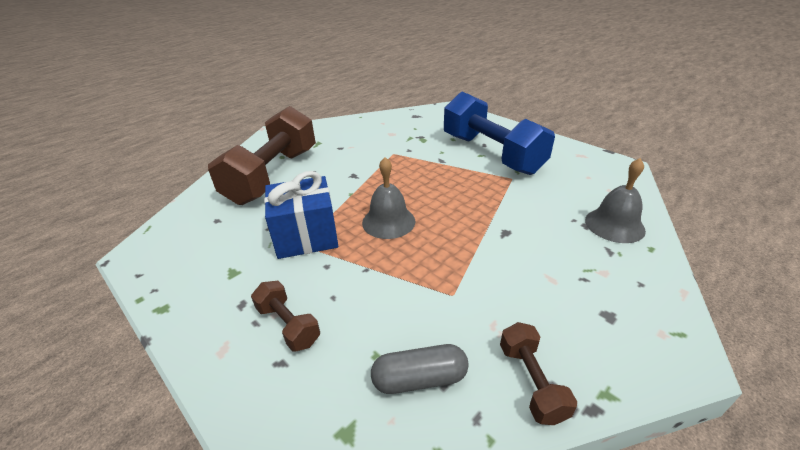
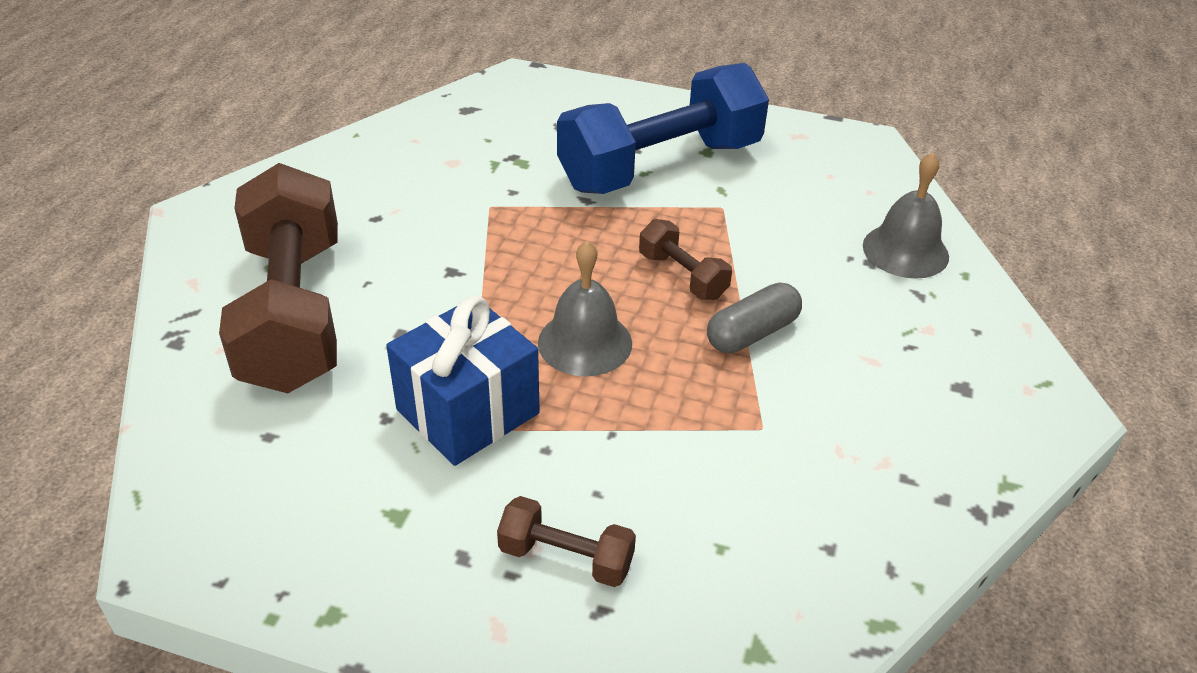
camera: 30 degrees left, 5 degrees up
grey capsule [371,344,469,394] -> grey capsule moved to [707,282,802,353]
blue dumbbell [444,92,555,175] -> blue dumbbell turned 60 degrees counterclockwise [557,63,769,194]
brown dumbbell [500,322,577,425] -> brown dumbbell moved to [639,219,732,300]

